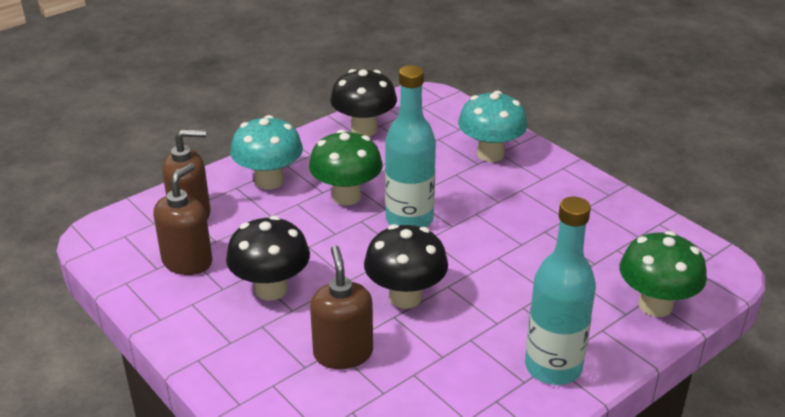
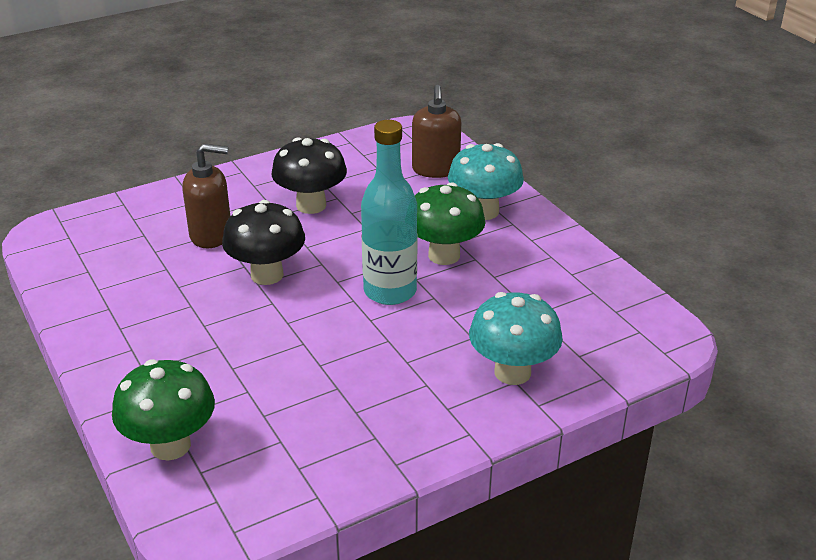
camera: 100 degrees right, 0 degrees up
brown soap dispenser [154,163,212,275] -> none
black mushroom [330,69,397,136] -> none
turquoise bottle [525,197,596,385] -> none

